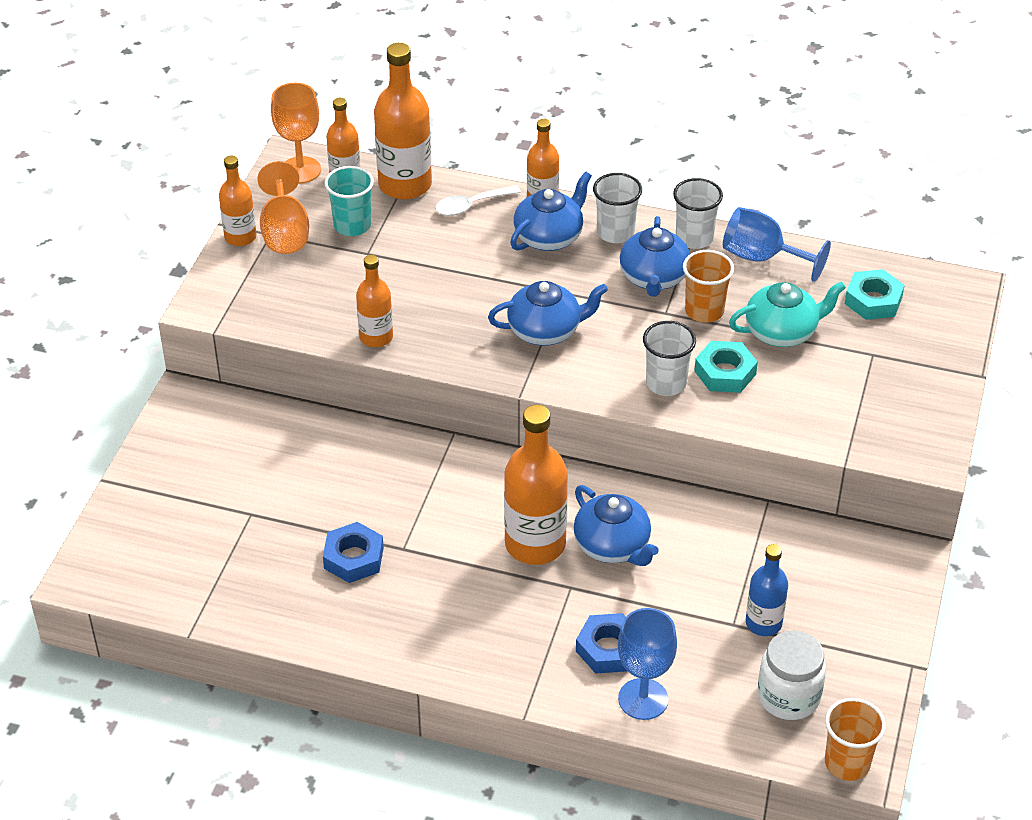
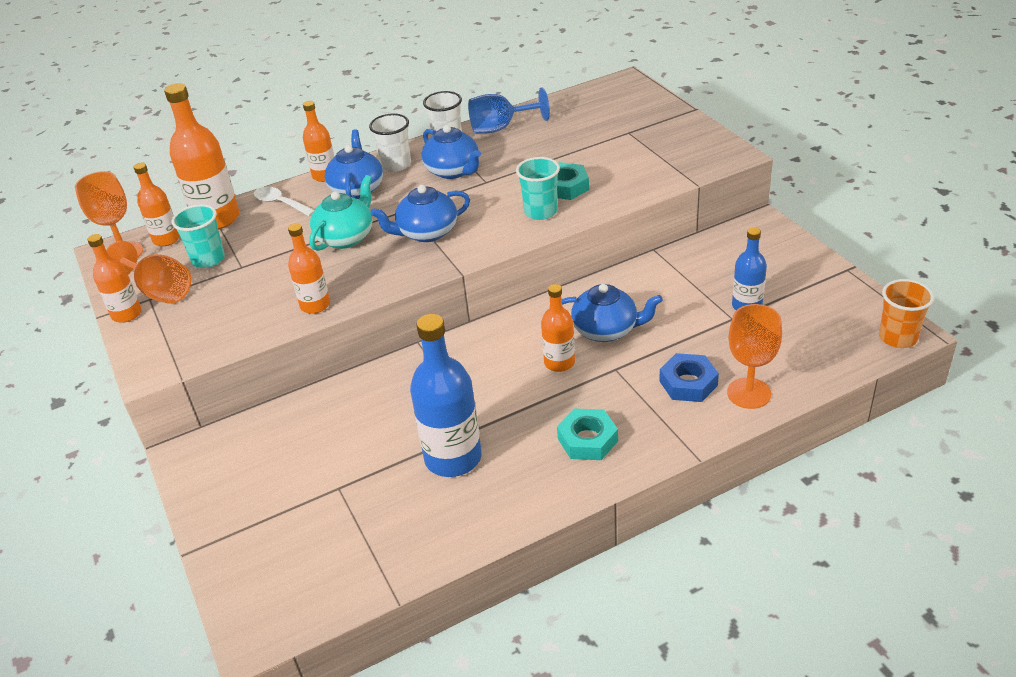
camera: 40 degrees left, 5 degrees down
blue nut [323,522,384,583] -> blue bottle [410,314,482,477]
white spoon [435,185,521,216] -> white spoon turned 105 degrees clockwise [254,187,314,217]
blue teapot [488,281,608,346] -> blue teapot turned 150 degrees counterclockwise [370,185,470,242]
orange bottle [504,405,568,565] -> orange bottle [541,284,575,372], size x0.58
blue goblet [618,608,677,720] -> orange goblet [727,304,782,409]
white cup [643,321,696,396] -> turquoise cup [516,157,560,220]
orange cup [683,250,734,323] -> none
turquoise teapot [729,281,846,347] -> turquoise teapot moved to [309,175,373,251]
white jar [758,630,826,720] -> none
turquoise nut [845,269,905,320] -> turquoise nut moved to [557,409,618,460]

